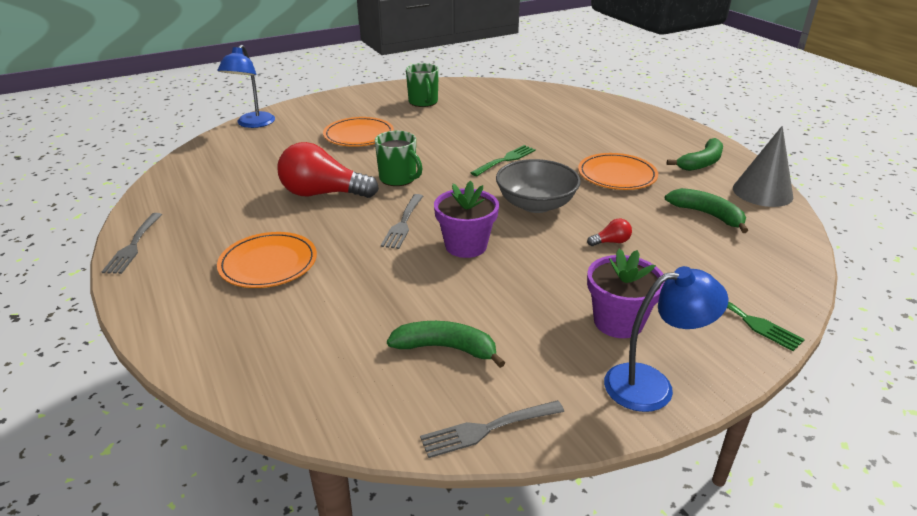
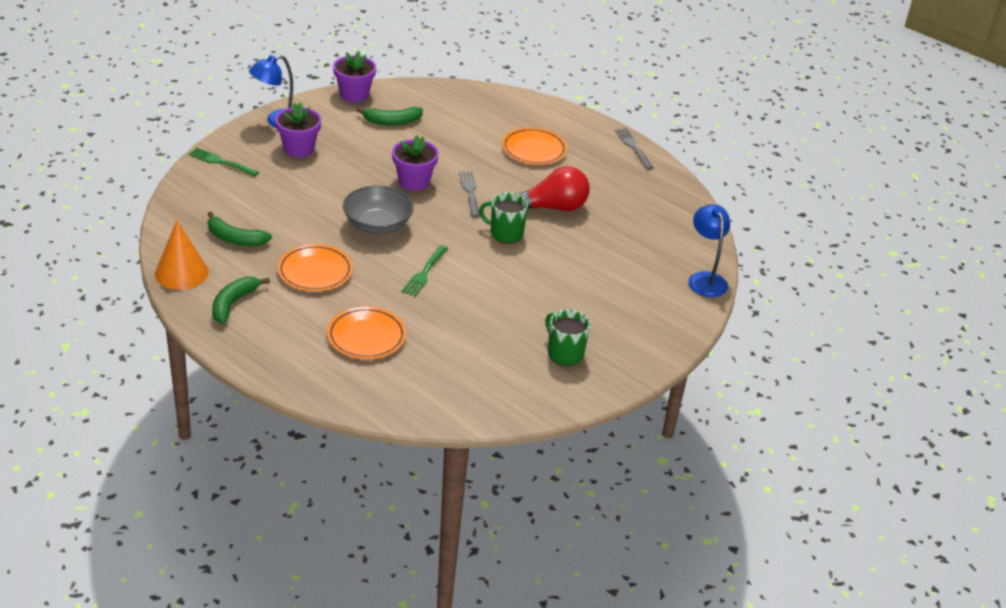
camera: 155 degrees right, 5 degrees up
orange plate [323,117,394,147] -> orange plate moved to [327,307,406,359]
grey fork [420,400,564,458] -> purple flower pot [333,51,376,103]
red light bulb [587,219,632,246] -> none
grey cone [733,126,793,207] -> orange cone [155,220,209,290]

